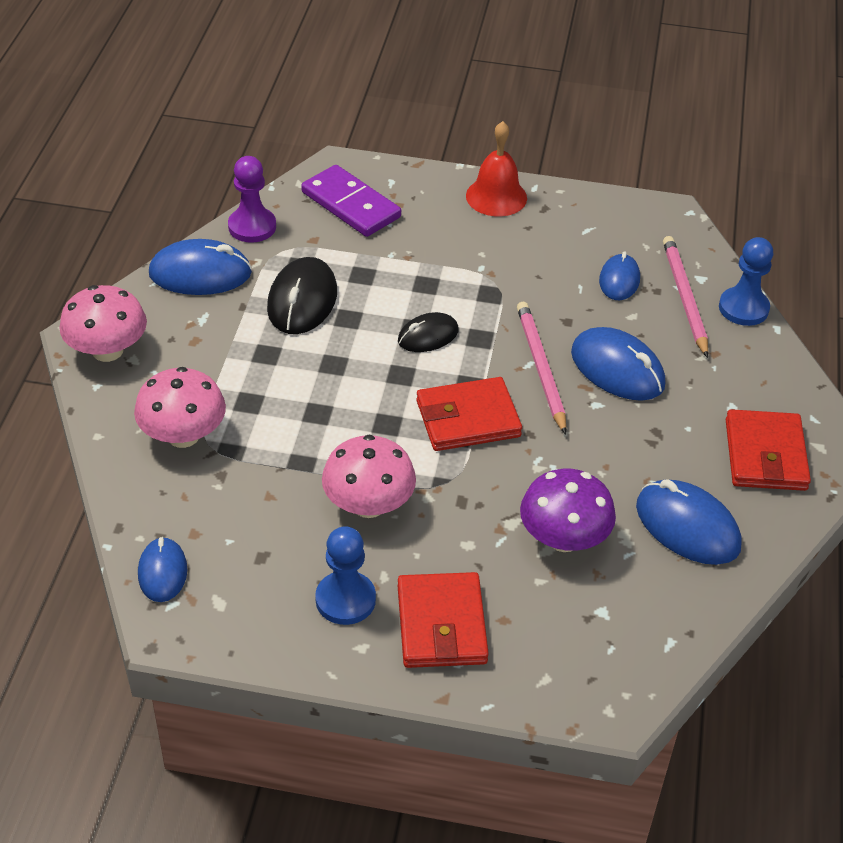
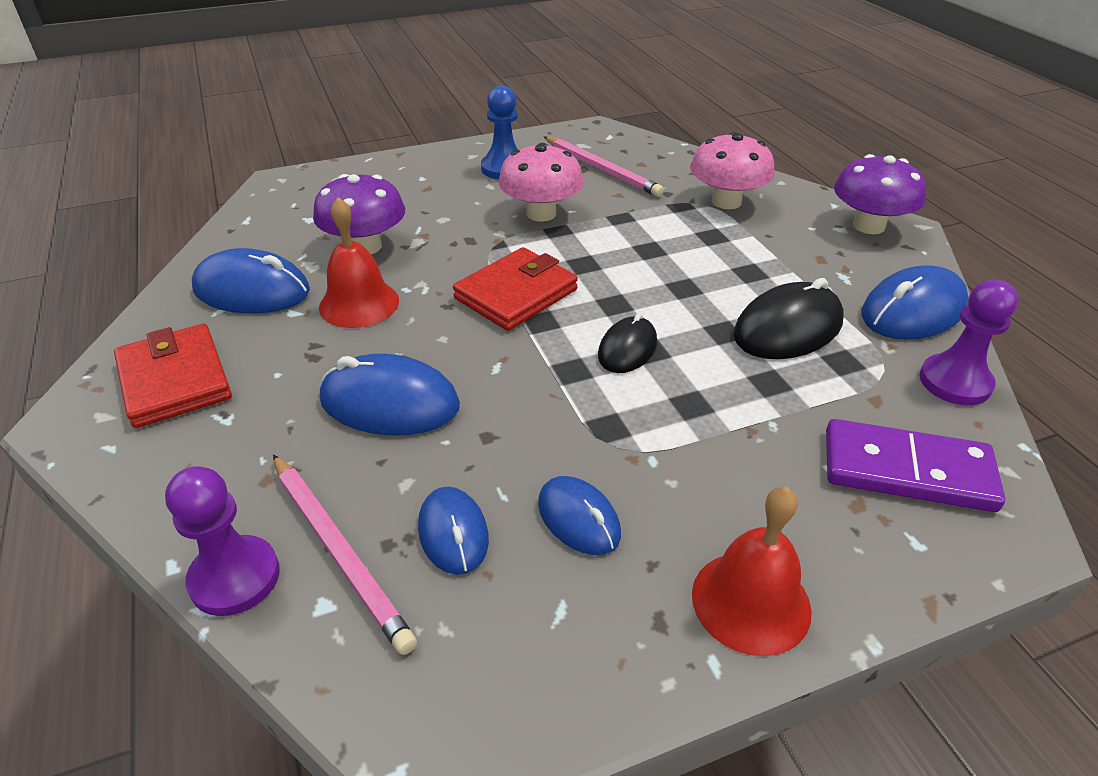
camera: 150 degrees right, 5 degrees down
pink mushroom [59,285,147,362] -> purple mushroom [834,154,926,234]
blue mouse [138,537,187,602] -> blue mouse moved to [538,476,621,555]
black mouse [267,257,337,334] -> black mouse turned 75 degrees clockwise [733,278,844,359]
red wallet [398,572,489,668] -> none
pink pencil [517,302,566,435] -> pink pencil moved to [544,136,664,197]
blue pawn [719,237,773,326] -> purple pawn [165,466,280,616]
none -> red bell [319,197,399,328]

